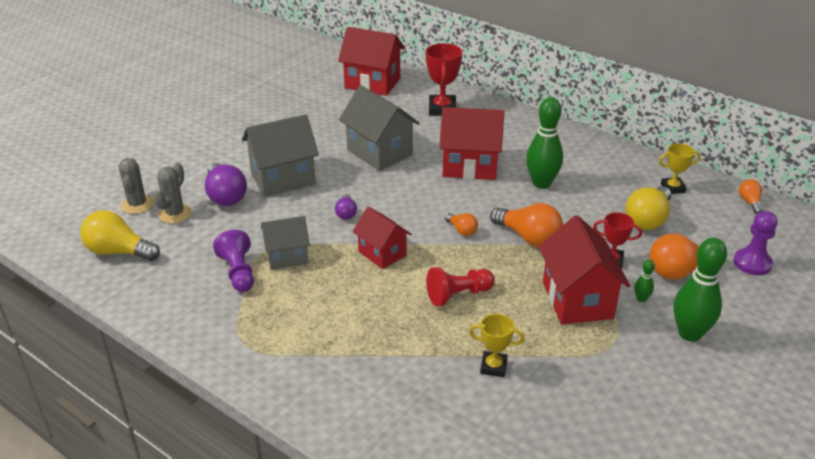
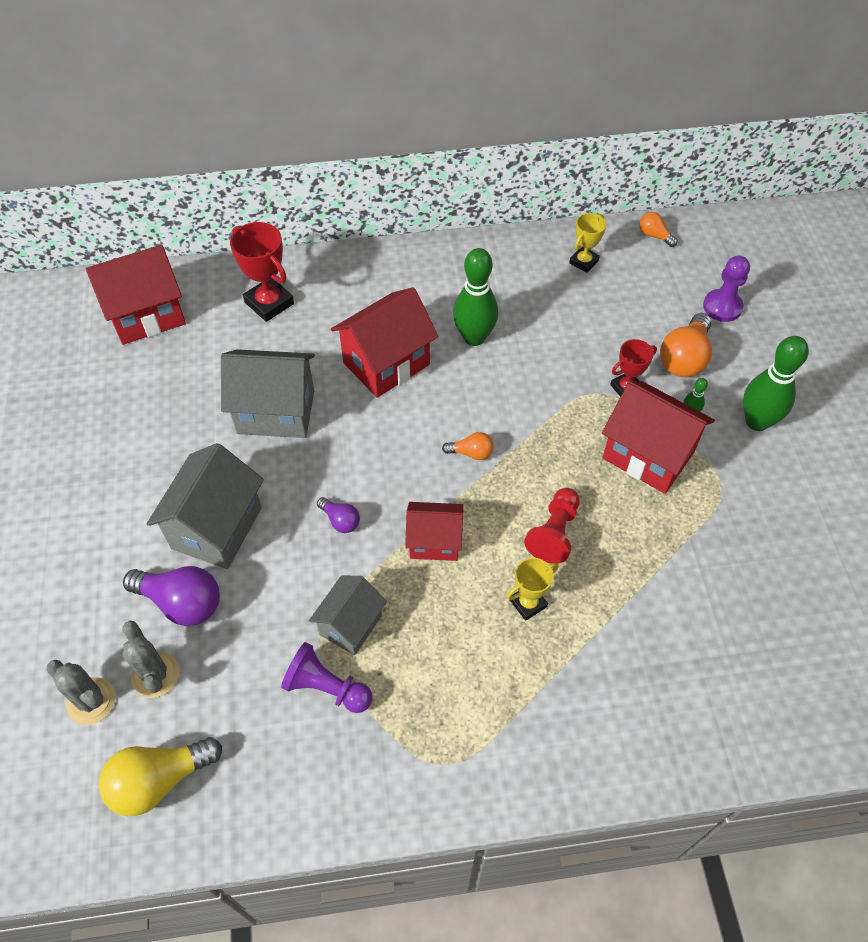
camera: 45 degrees left, 20 degrees up
yellow trophy [469,314,525,377] -> yellow trophy moved to [507,558,559,621]
orange light bulb [490,203,563,247] -> none
yellow light bulb [625,186,671,230] -> none

